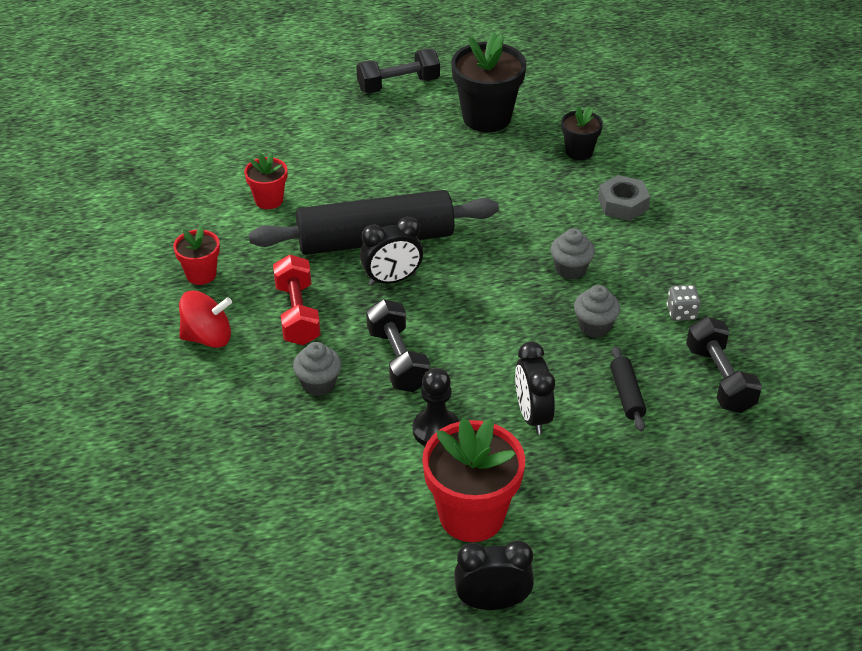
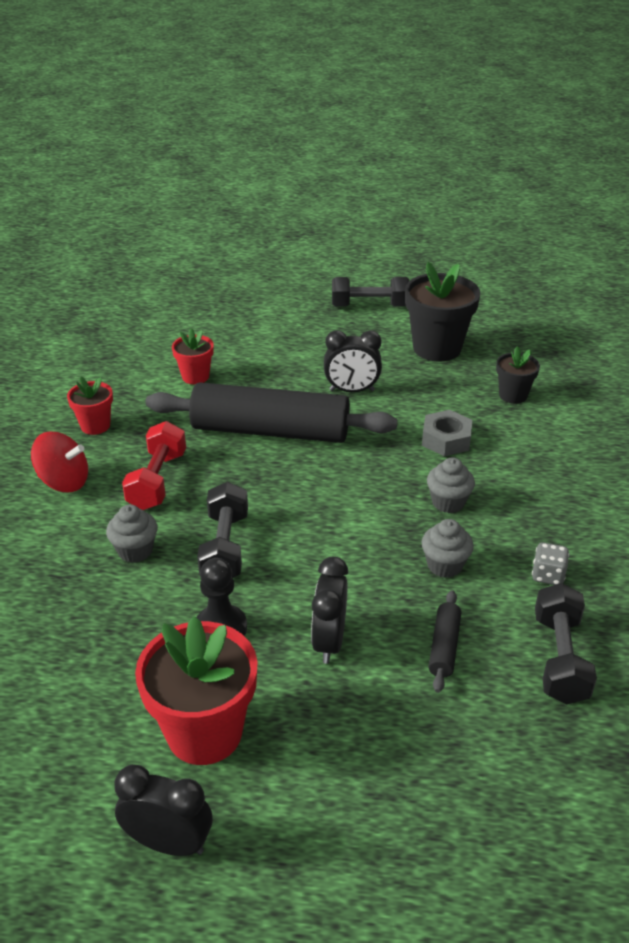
camera: 20 degrees right, 5 degrees down
black clock [360,217,423,286] -> black clock moved to [324,330,382,392]
grey nut [598,175,650,221] -> grey nut moved to [422,410,472,456]

